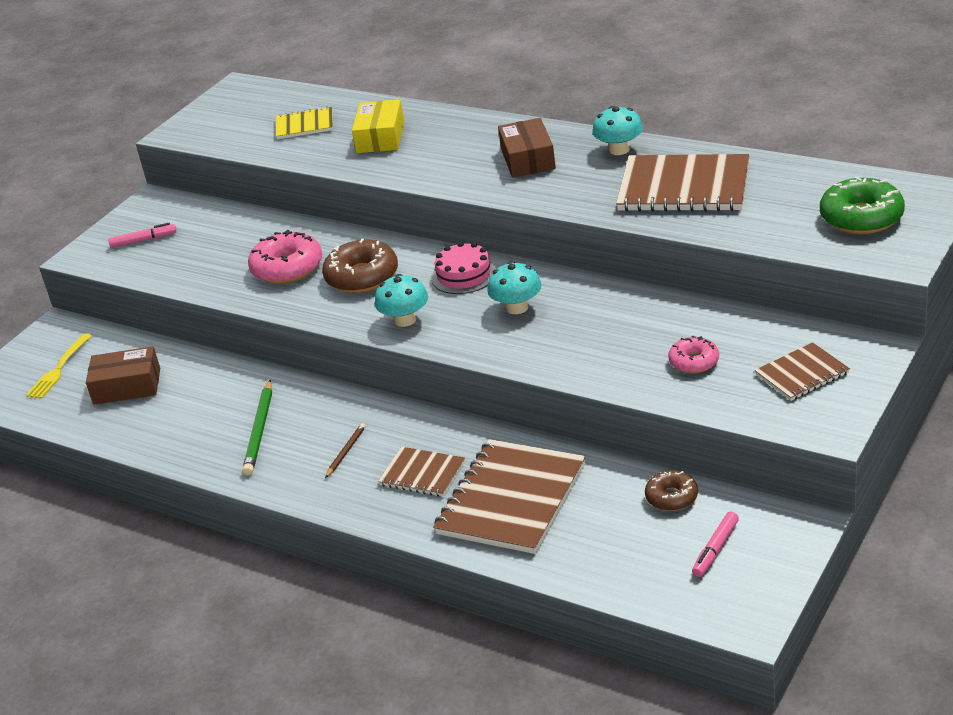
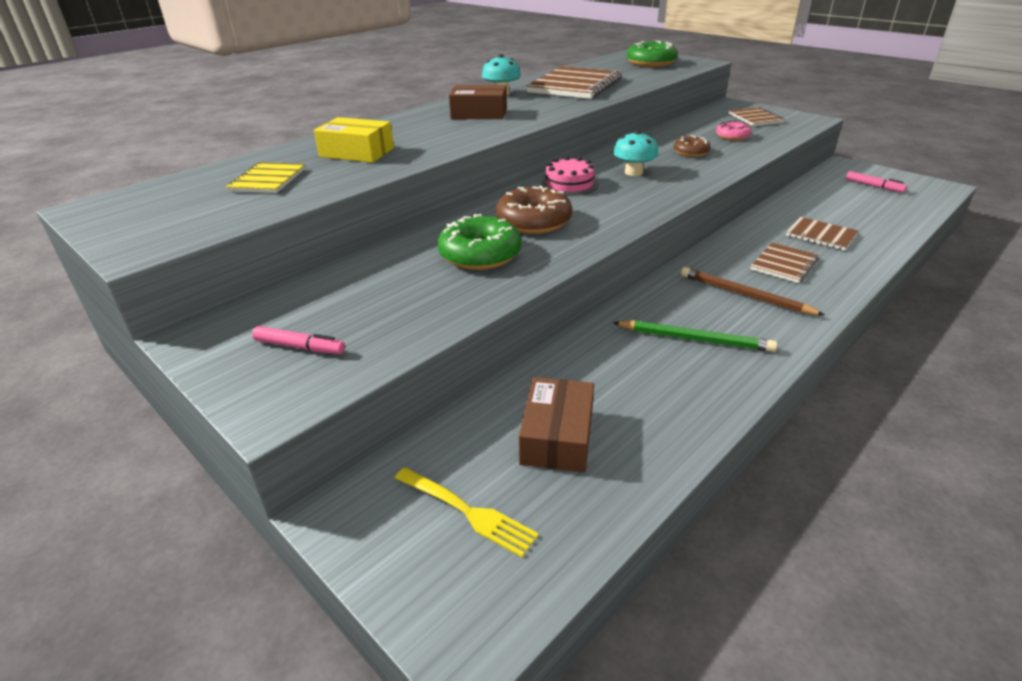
camera: 80 degrees left, 0 degrees up
pink marker [108,223,177,248] -> pink marker turned 105 degrees clockwise [252,326,345,354]
pink donut [248,230,322,284] -> green donut [438,214,522,270]
brown pencil [325,423,366,478] -> brown pencil [681,267,825,315], size x1.79
turquoise mushroom [375,274,428,327] -> none
brown notebook [433,439,586,554] -> brown notebook [786,217,858,251], size x0.53
brown donut [645,470,698,511] -> brown donut moved to [674,135,711,157]

